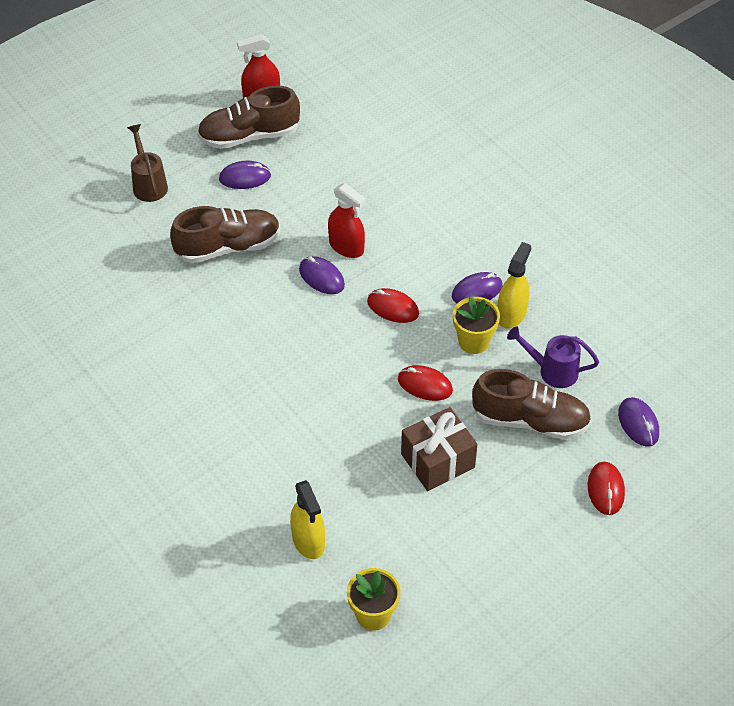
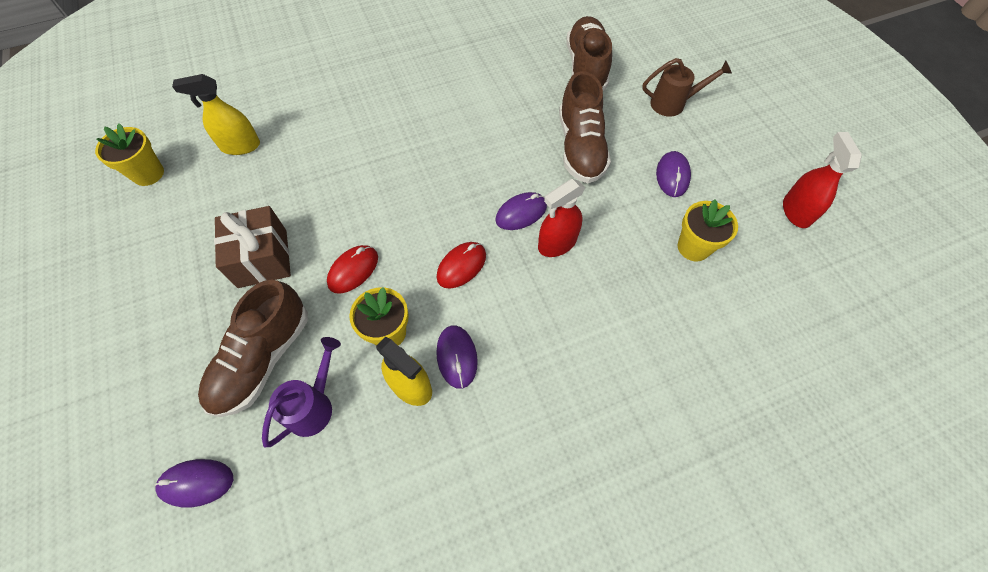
camera: 105 degrees right, 10 degrees up
brown shoe [197,86,300,149] -> brown shoe moved to [566,16,612,91]
red mouse [588,462,625,515] -> none
none -> yellow flower pot [678,200,738,261]

